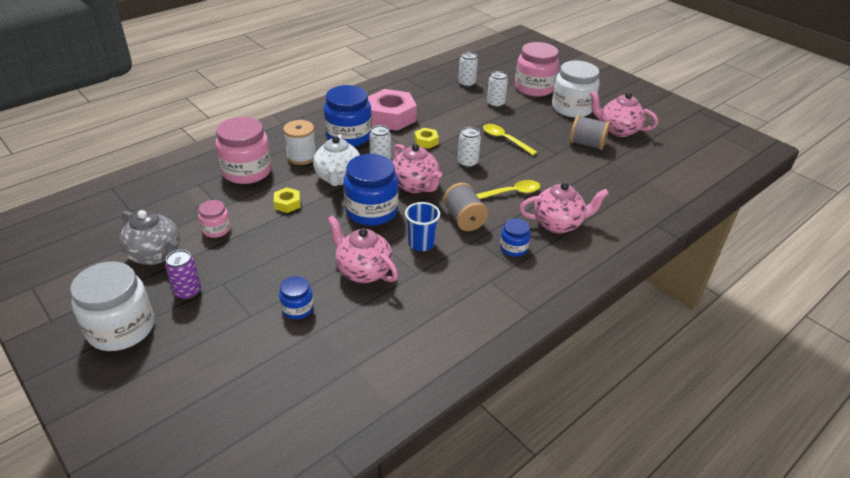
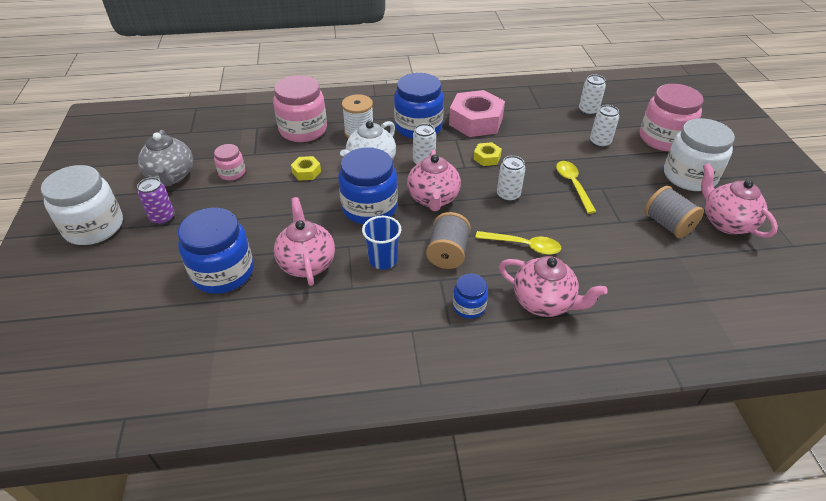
camera: 35 degrees right, 5 degrees up
blue jar [279,276,314,319] -> blue jar [178,208,254,294], size x1.96

